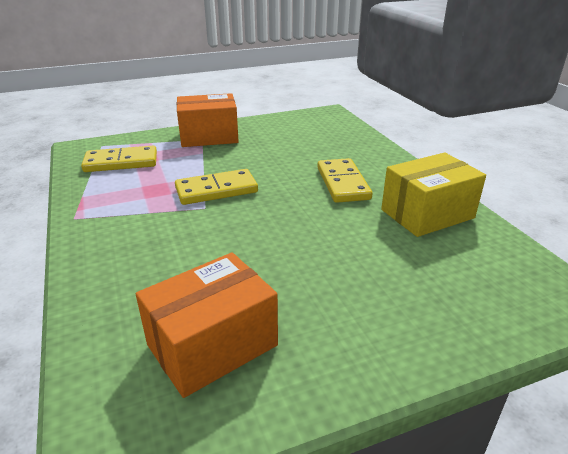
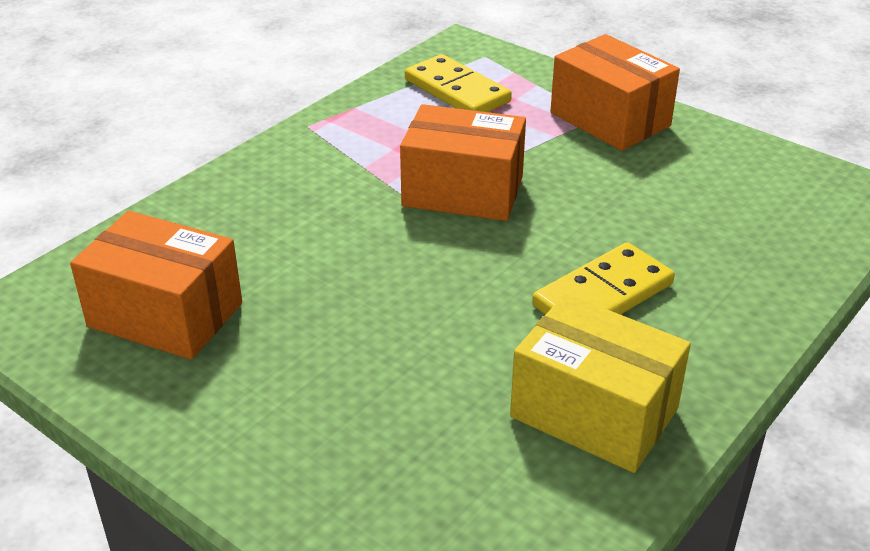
camera: 60 degrees right, 5 degrees up
yellow domino [175,169,258,205] -> orange box [400,104,526,221]

